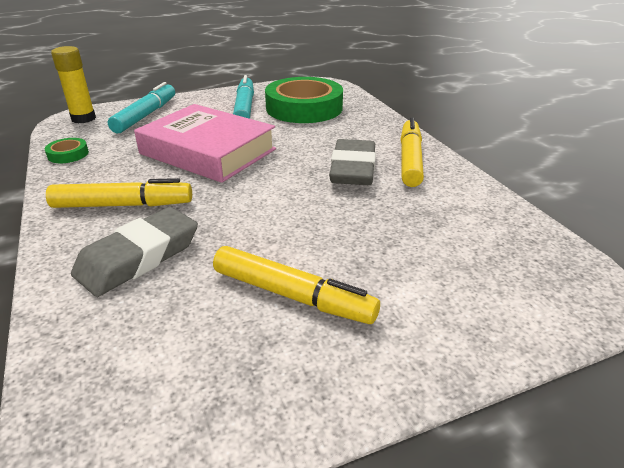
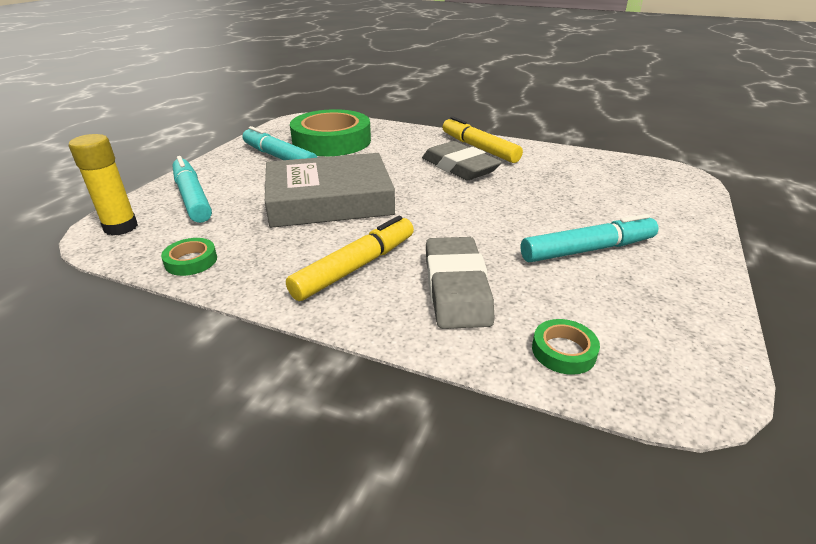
camera: 45 degrees left, 0 degrees up
pink book [134,104,276,183] -> grey book [265,153,395,228]
yellow marker [213,246,380,324] -> turquoise marker [520,214,659,262]
none -> green tape [532,319,600,375]

